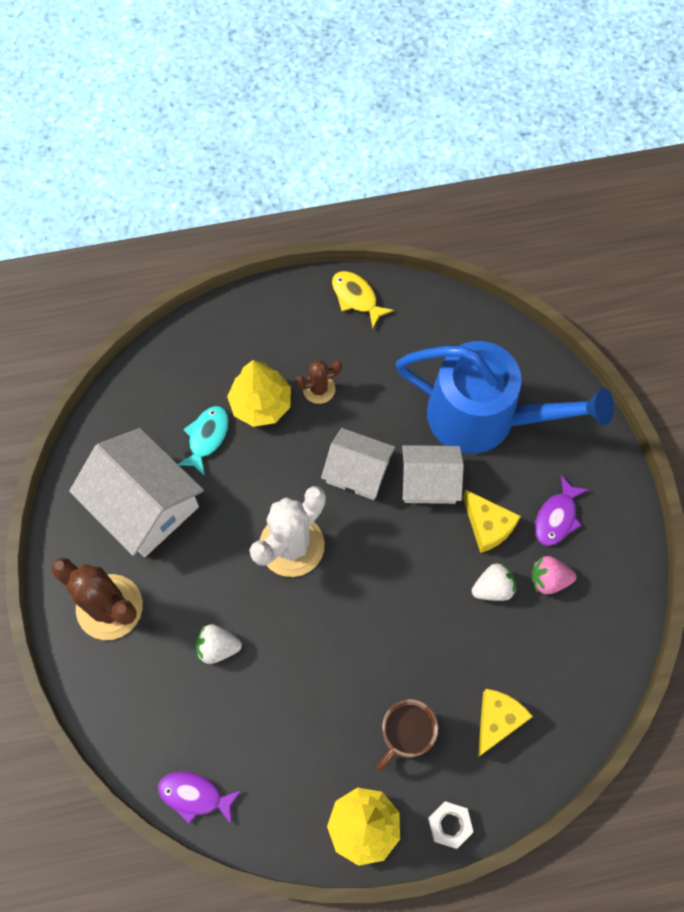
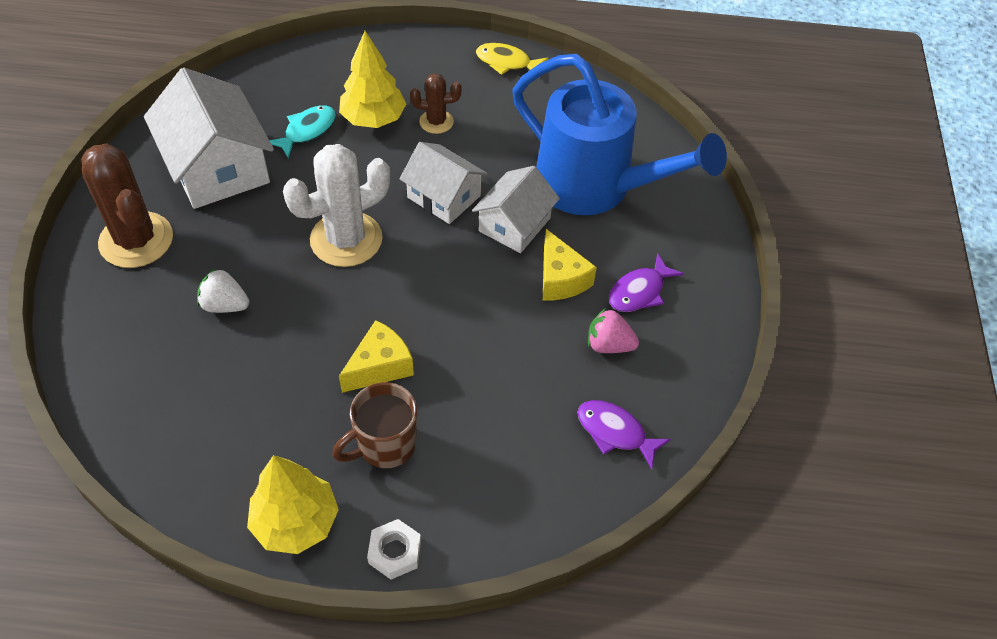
camera: 15 degrees right, 15 degrees down
purple fish [158,772,242,825] -> purple fish moved to [578,400,671,470]
yellow fish [332,271,394,328] -> yellow fish turned 45 degrees counterclockwise [476,43,549,75]
white house [402,445,464,504] -> white house turned 75 degrees counterclockwise [472,166,560,253]
white strawberry [472,563,516,601] -> none
yellow cheese [478,689,533,757] -> yellow cheese moved to [339,320,414,393]

